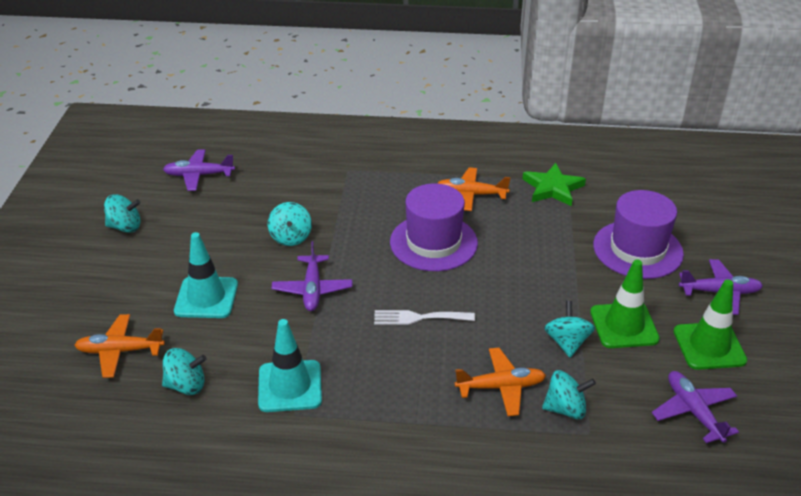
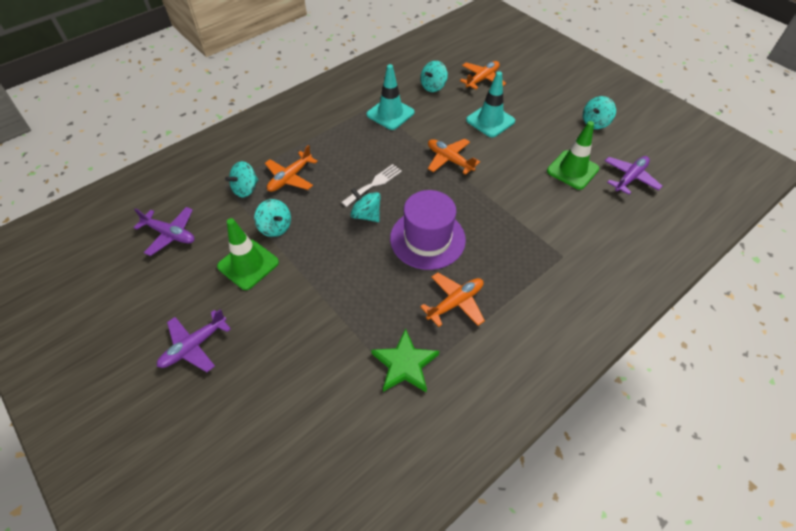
camera: 135 degrees right, 15 degrees up
turquoise spinning top [268,202,312,246] -> turquoise spinning top moved to [350,188,381,222]
purple plane [272,241,352,311] -> orange plane [428,139,480,175]
purple hat [593,190,684,279] -> none
green traffic cone [674,279,747,370] -> green traffic cone moved to [547,121,600,190]

